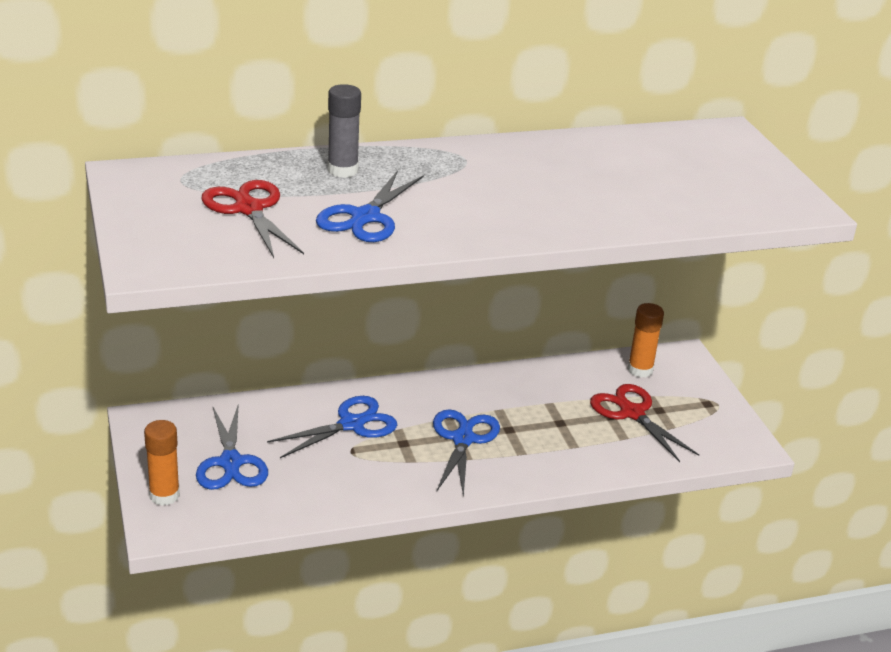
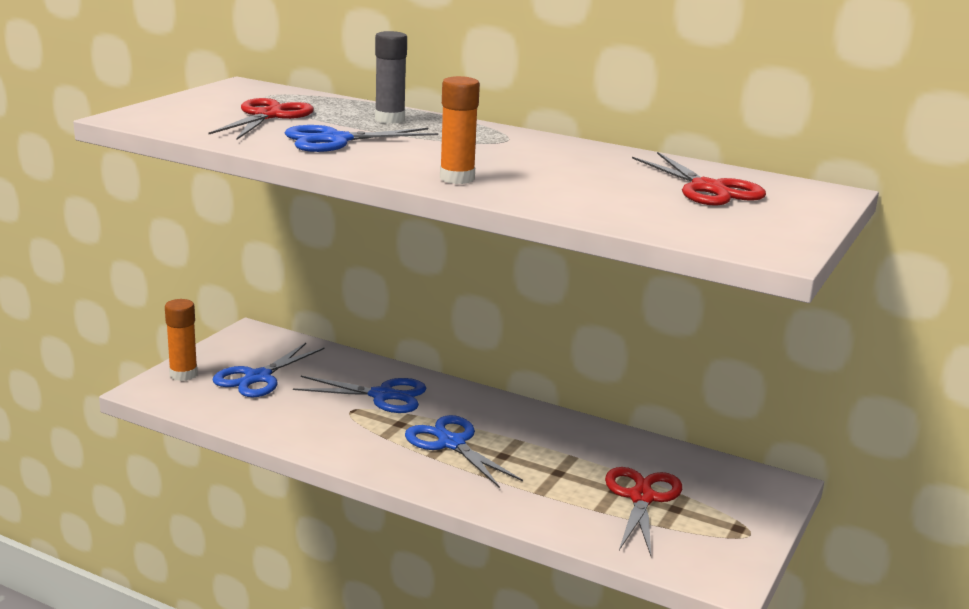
camera: 45 degrees right, 10 degrees down
blue scissors [433,409,500,497] -> blue scissors turned 90 degrees counterclockwise [405,415,523,488]
orange glue stick [628,303,664,378] -> orange glue stick moved to [440,76,480,184]
none -> red scissors [632,152,766,206]

